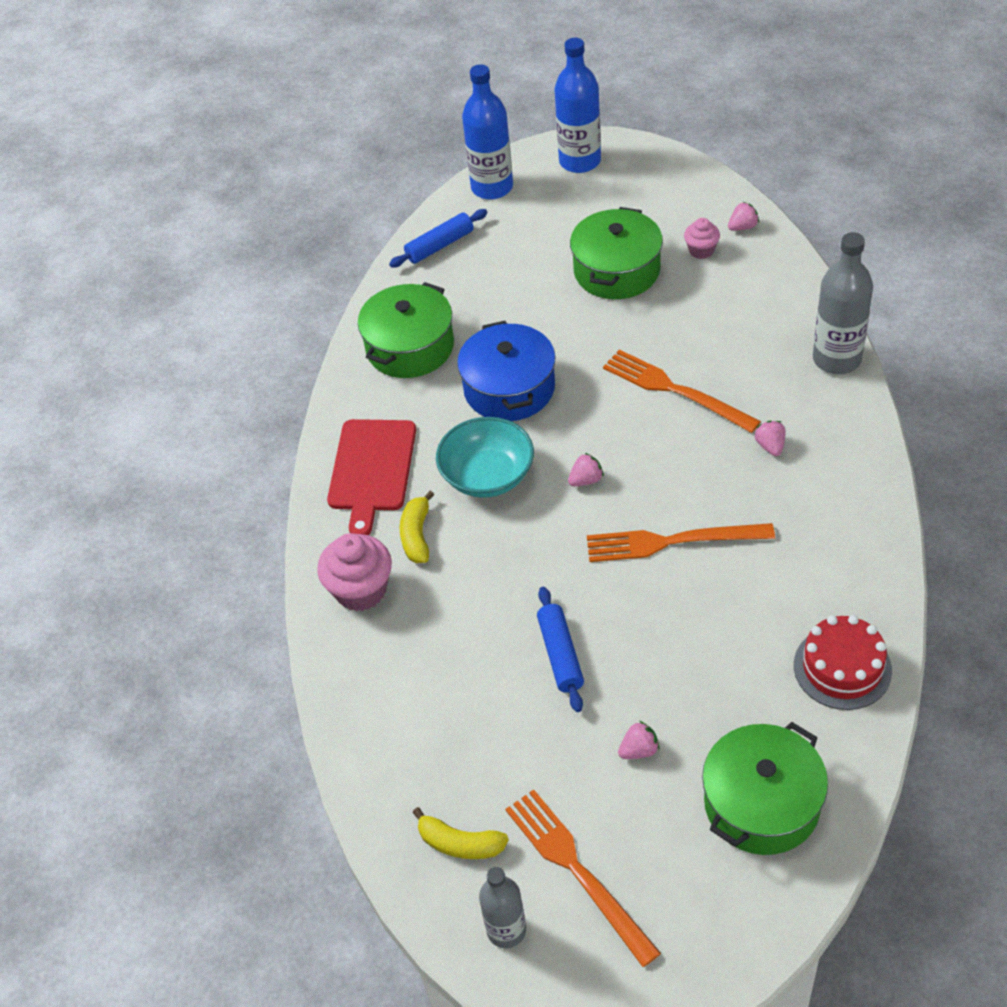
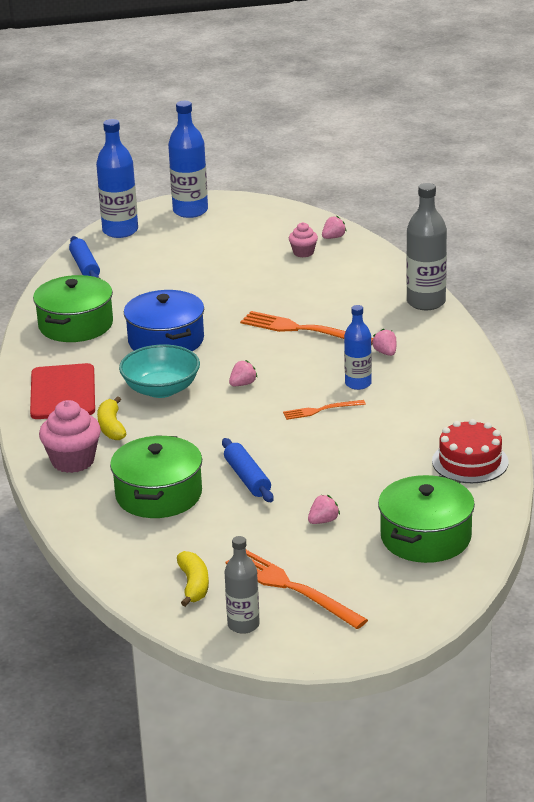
camera: 15 degrees left, 20 degrees down
blue rolling pin [389,209,488,268] -> blue rolling pin turned 60 degrees counterclockwise [69,236,100,278]
yellow banana [412,807,509,859] -> yellow banana turned 105 degrees counterclockwise [177,551,209,607]
green pot [570,207,663,299] -> green pot moved to [110,435,202,518]
orange fork [587,523,775,562] -> orange fork [283,400,366,420], size x0.55
none -> blue bottle [344,305,372,390]

